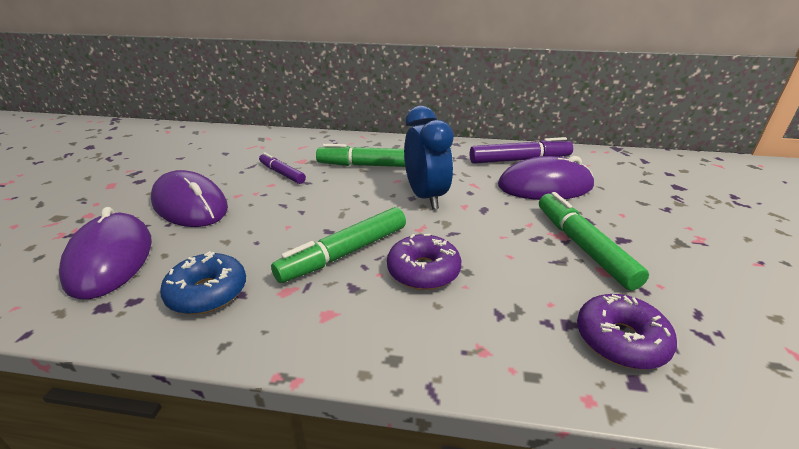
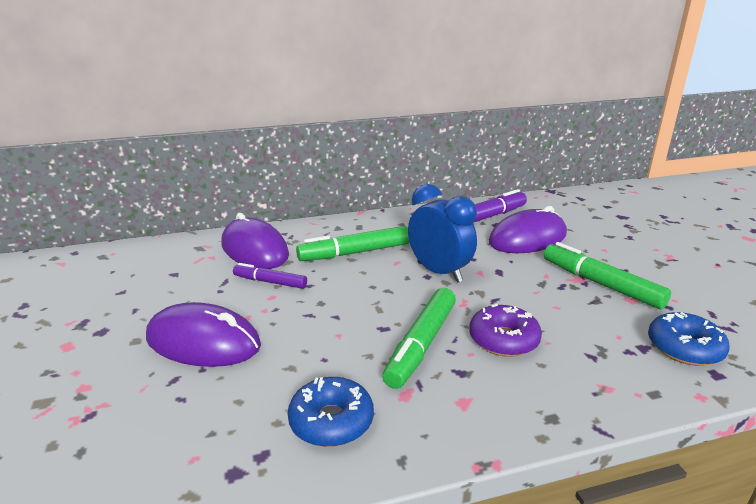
camera: 25 degrees left, 5 degrees down
purple mouse [59,207,152,299] -> purple mouse moved to [222,213,289,269]
purple donut [577,294,677,369] -> blue donut [648,312,730,366]

